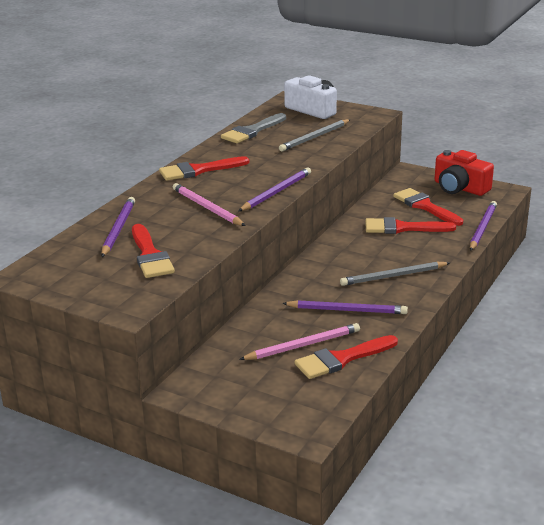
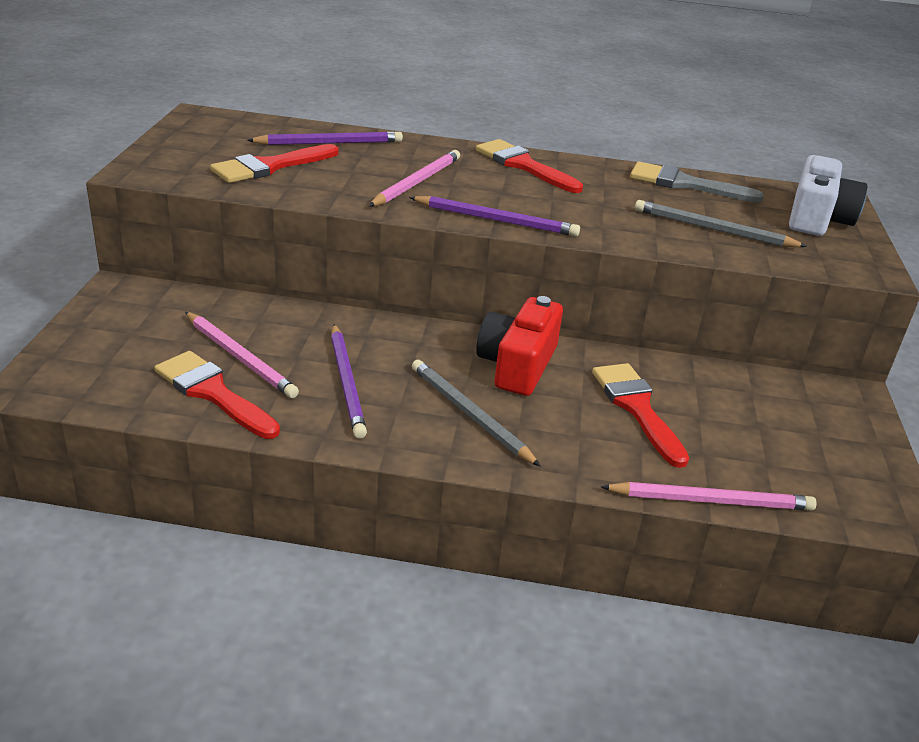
camera: 65 degrees right, 5 degrees up
red brush [393,188,463,226] -> none
red camera [435,150,494,196] -> red camera moved to [476,296,563,396]
purple pencil [470,201,497,251] -> pink pencil [601,482,816,510]

